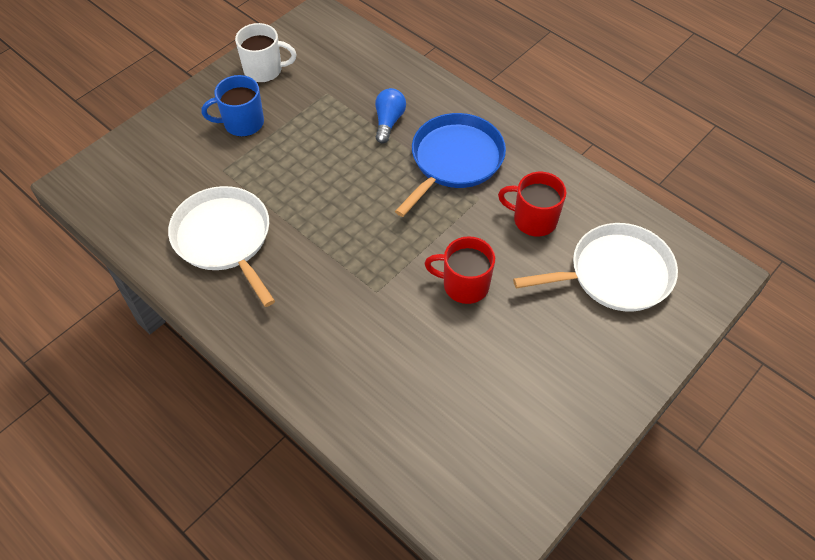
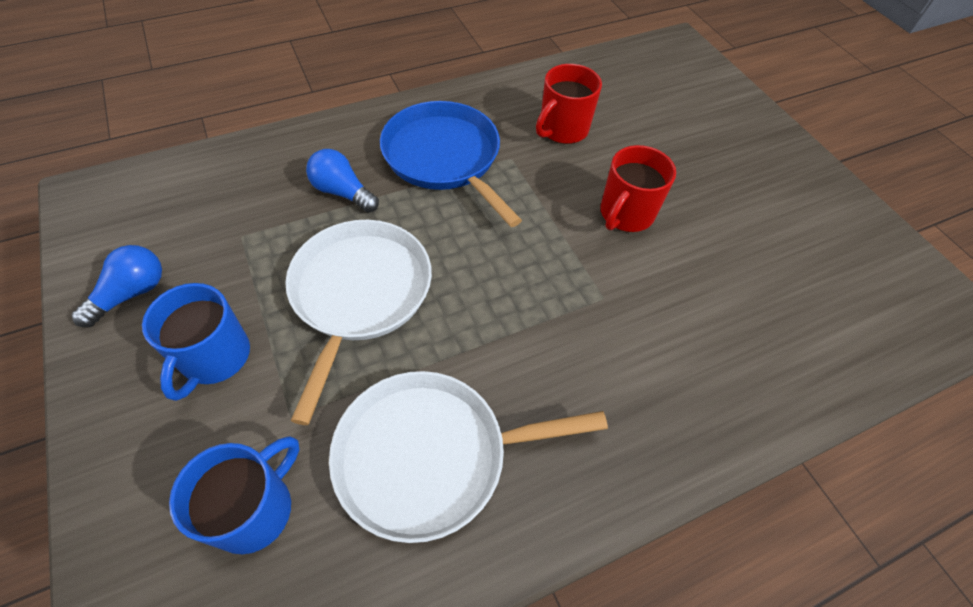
camera: 70 degrees left, 0 degrees up
white mug [235,23,296,83] -> blue light bulb [71,245,162,327]
white pan [513,223,678,312] -> white pan moved to [285,220,432,425]
none -> blue mug [169,437,299,554]

